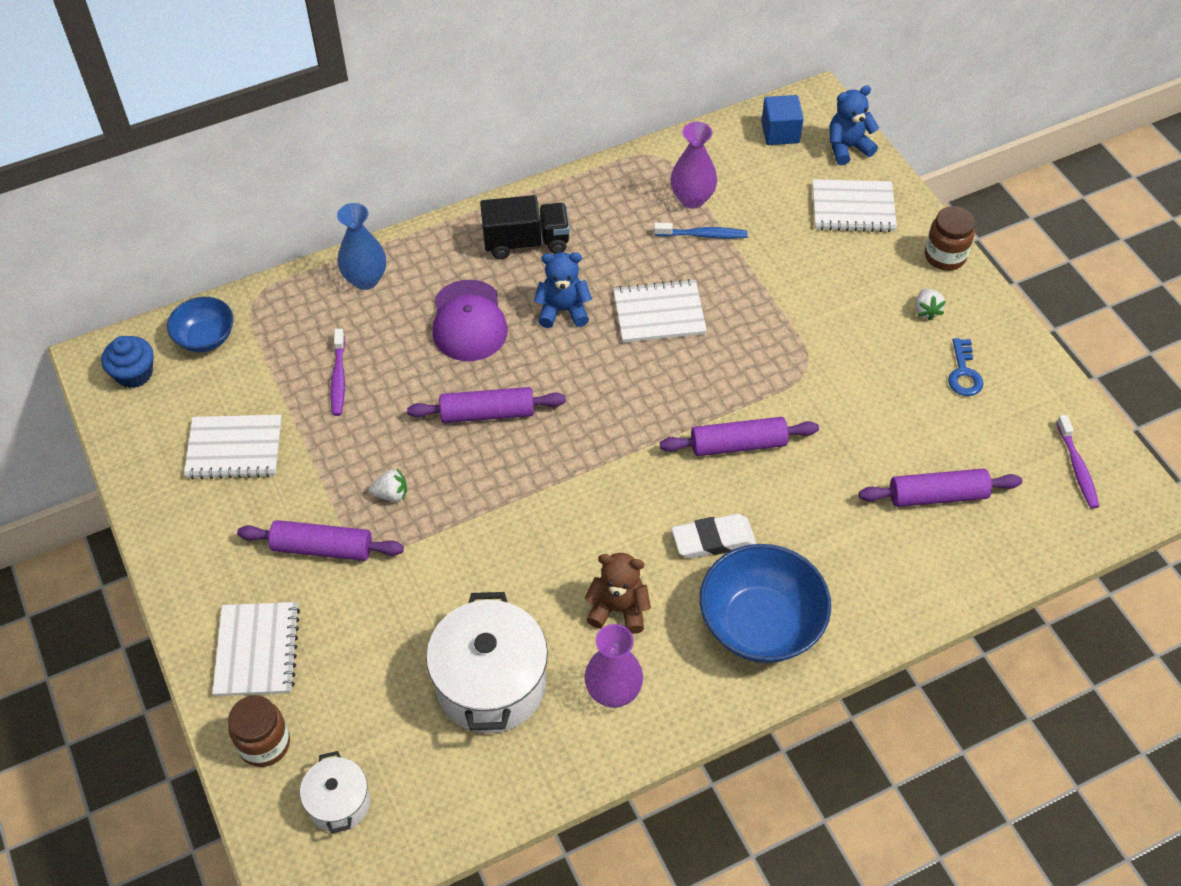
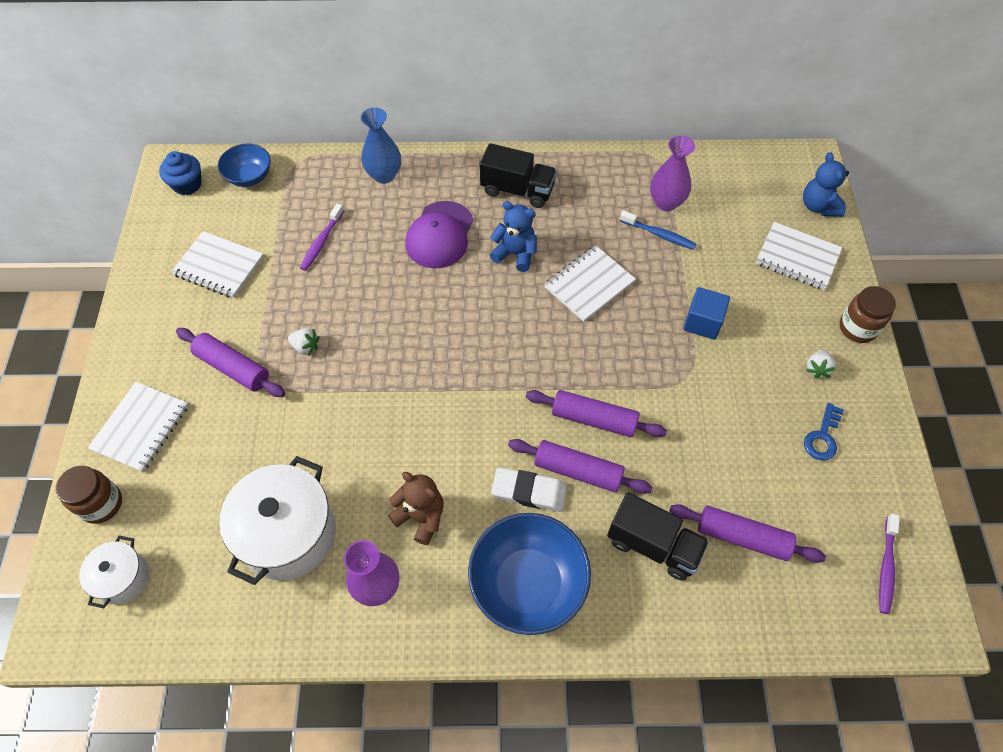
camera: 25 degrees right, 5 degrees up
purple rolling pin [407,387,566,423] -> purple rolling pin moved to [508,439,652,494]
white notebook [613,279,707,343] -> white notebook turned 60 degrees counterclockwise [544,245,636,322]
blue cube [761,95,804,145] -> blue cube moved to [683,287,730,340]
blue teddy bear [829,85,879,165] -> blue teddy bear turned 105 degrees counterclockwise [803,152,849,217]
none -> black truck [607,492,709,581]

